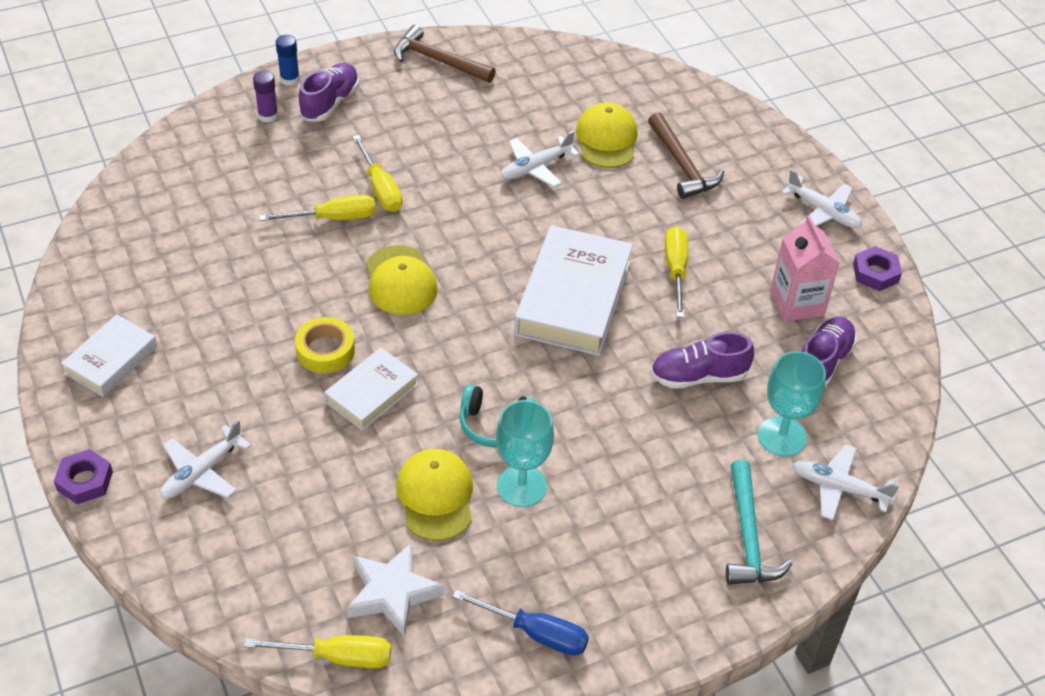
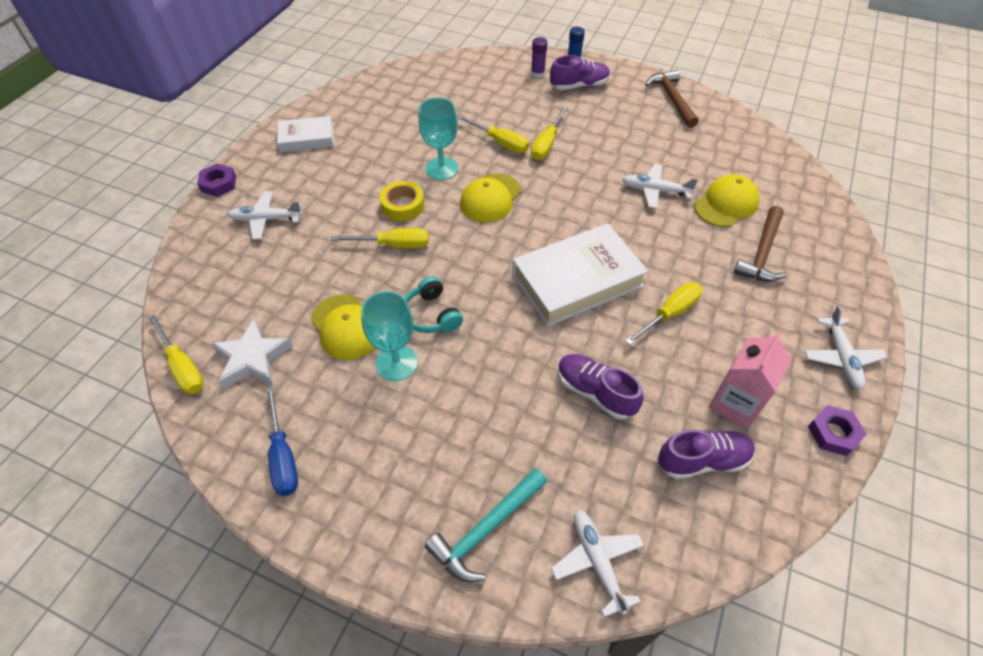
camera: 50 degrees right, 5 degrees up
white book [324,348,418,431] -> yellow screwdriver [331,228,429,248]
yellow cap [396,449,473,541] -> yellow cap turned 105 degrees clockwise [311,294,375,360]
turquoise goblet [758,351,826,456] -> turquoise goblet moved to [418,98,458,180]

